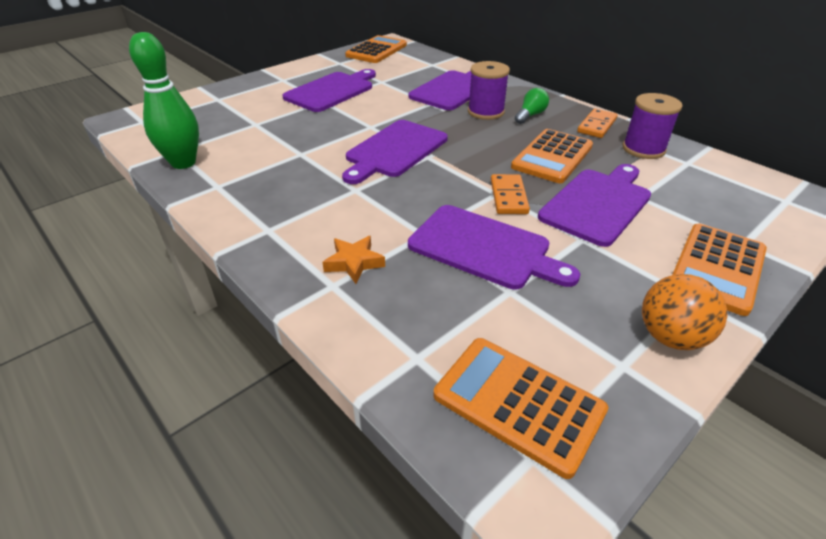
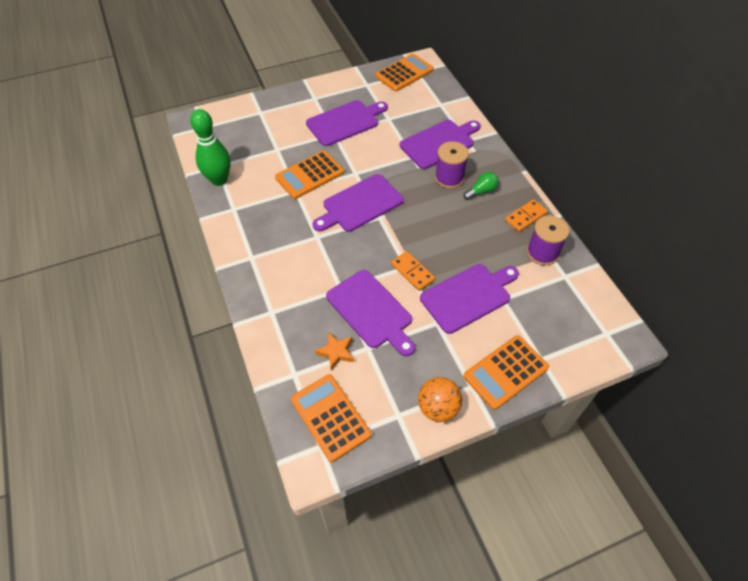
camera: 20 degrees right, 15 degrees up
orange star [322,236,385,284] -> orange star moved to [315,333,354,371]
orange domino [491,174,530,214] -> orange domino turned 60 degrees counterclockwise [391,251,435,291]
orange calculator [511,129,593,183] -> orange calculator moved to [275,151,344,199]

